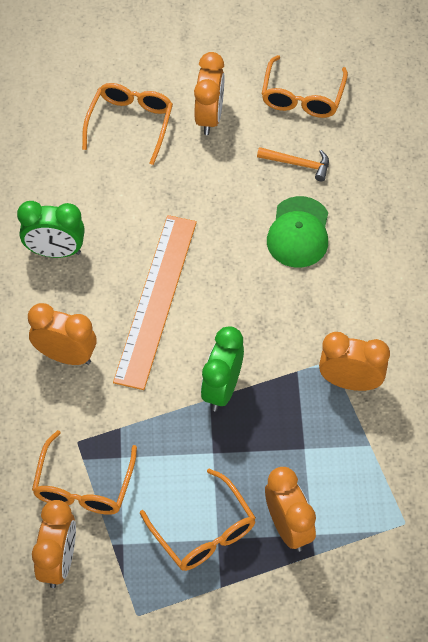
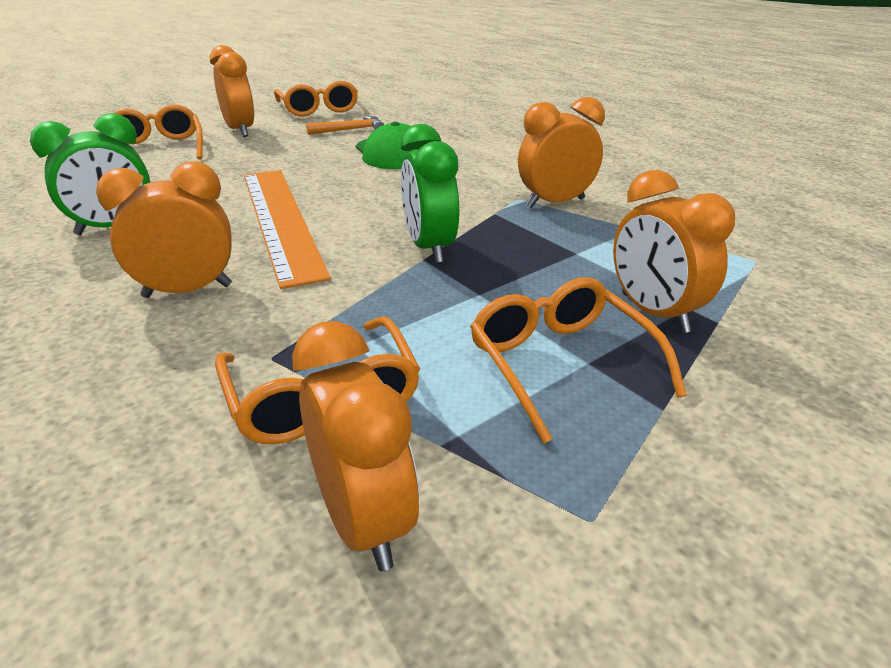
camera: 35 degrees left, 25 degrees down
orange glasses [140,468,256,571] -> orange glasses turned 135 degrees counterclockwise [470,277,687,443]
orange clock [265,467,316,552] -> orange clock turned 150 degrees counterclockwise [613,170,735,333]

